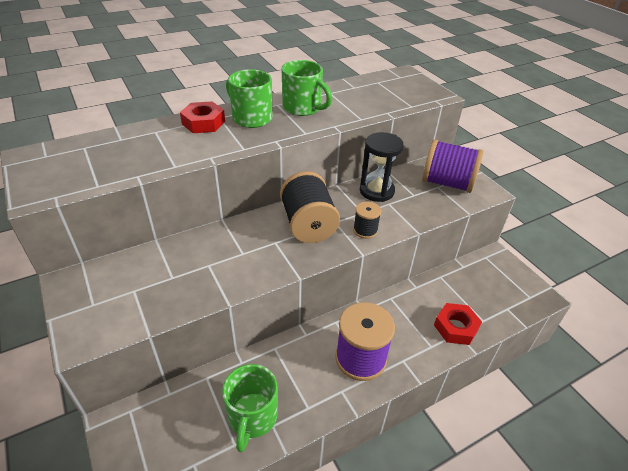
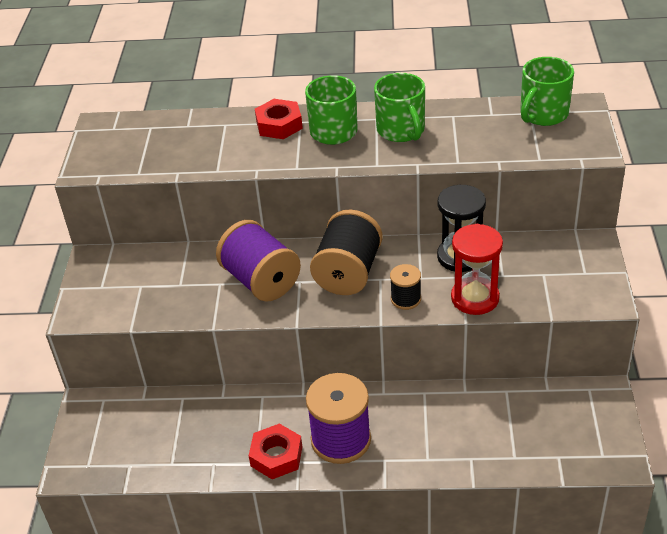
camera: 35 degrees right, 0 degrees up
green mug [222,364,278,452] -> green mug moved to [520,57,574,126]
purple spool [422,139,483,193] -> purple spool moved to [216,220,301,302]
red nut [434,303,482,345] -> red nut moved to [249,424,302,479]
none -> red hourglass [451,224,503,315]

